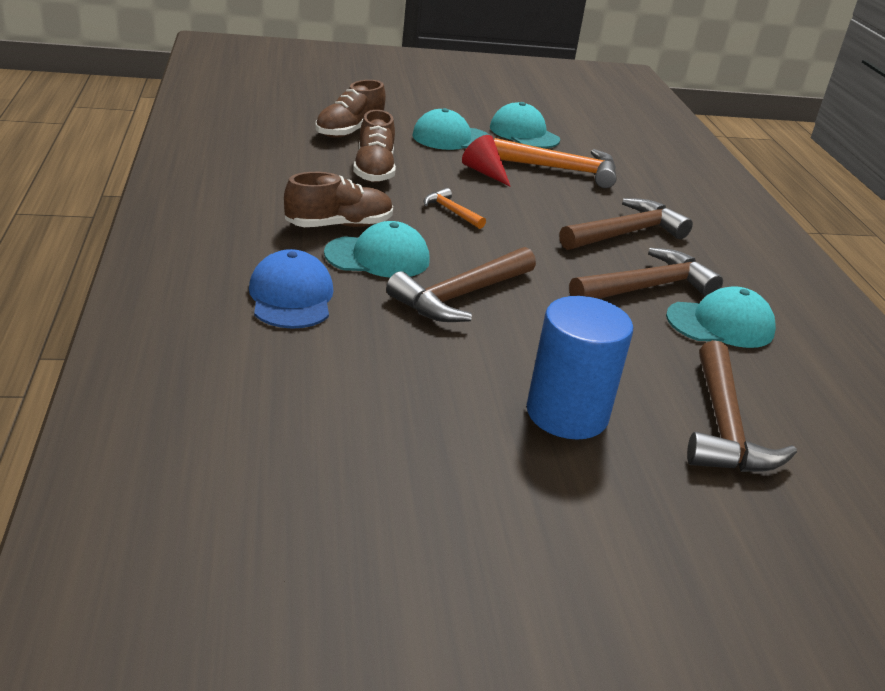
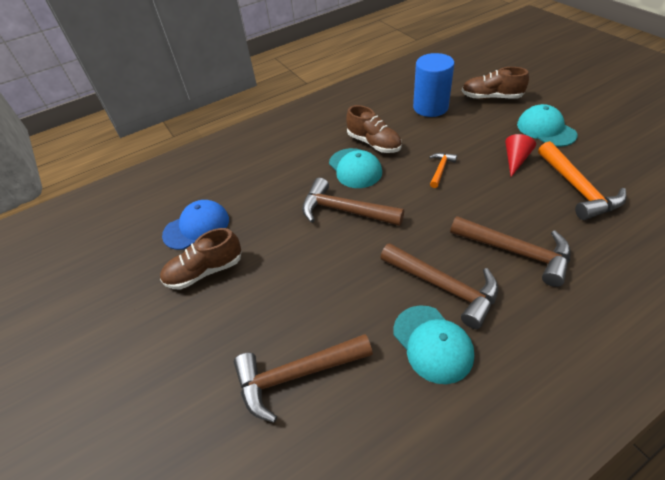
camera: 75 degrees right, 15 degrees up
blue cap [249,249,333,329] -> blue cap moved to [162,200,229,250]
brown shoe [353,110,396,182] -> brown shoe moved to [160,228,242,290]
turquoise cap [490,102,560,148] -> none
blue cylinder [527,296,633,439] -> blue cylinder moved to [413,53,454,117]

